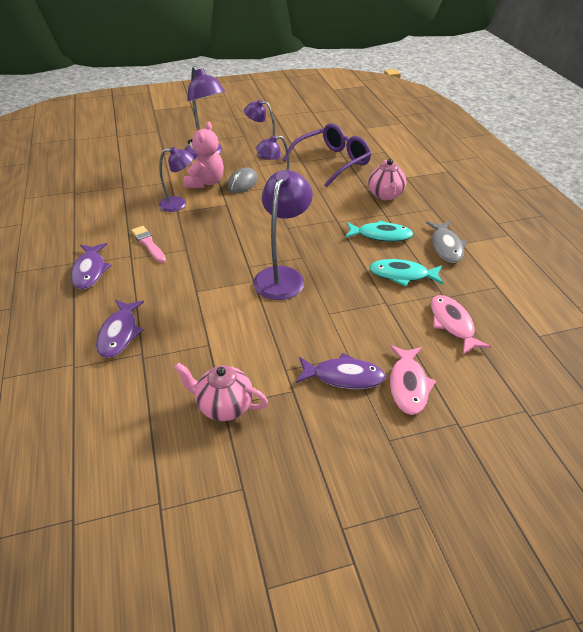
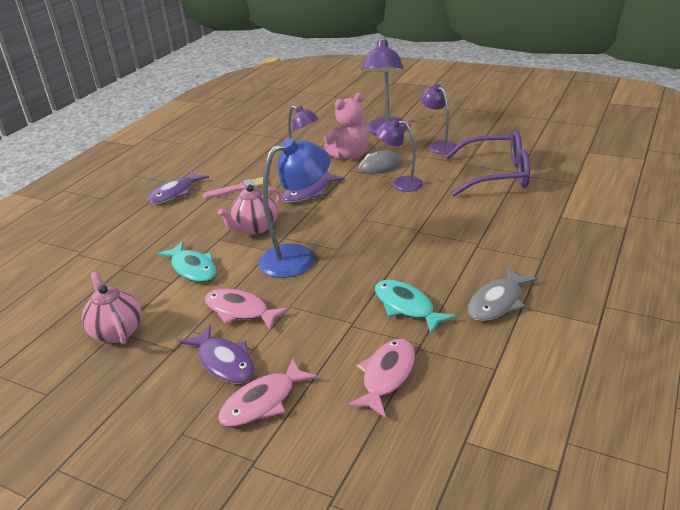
camera: 45 degrees right, 10 degrees down
purple fish [96,300,144,358] -> purple fish moved to [282,171,345,203]
pink brush [131,226,166,263] -> pink brush turned 60 degrees clockwise [203,177,263,199]
purple lamp [253,170,313,300] -> blue lamp [258,138,330,278]
turquoise fish [345,220,413,242] -> turquoise fish moved to [157,241,217,282]
pink teapot [368,159,406,200] -> pink teapot moved to [218,185,281,234]
none -> pink fish [204,289,290,330]

